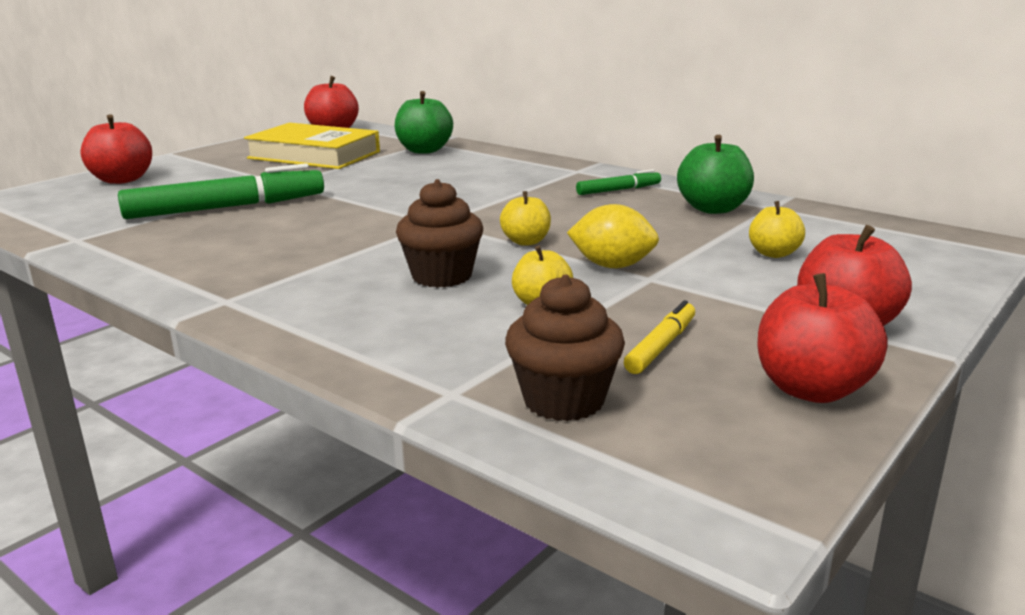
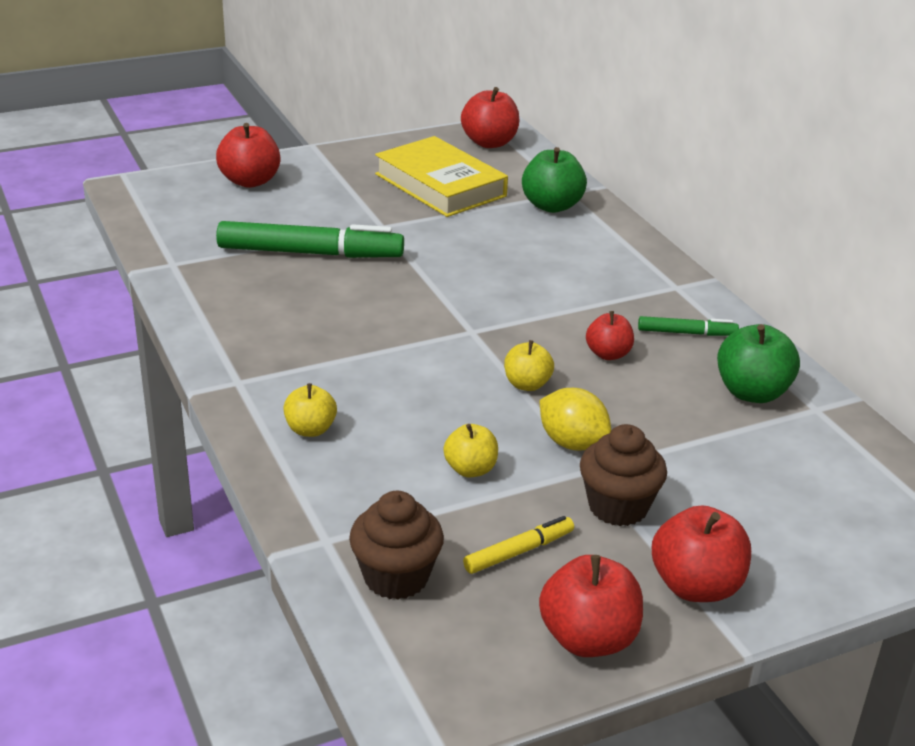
camera: 25 degrees right, 10 degrees up
brown cupcake [396,179,483,288] -> brown cupcake moved to [580,424,667,526]
yellow apple [749,201,805,258] -> yellow apple moved to [283,383,337,437]
none -> red apple [586,311,634,360]

